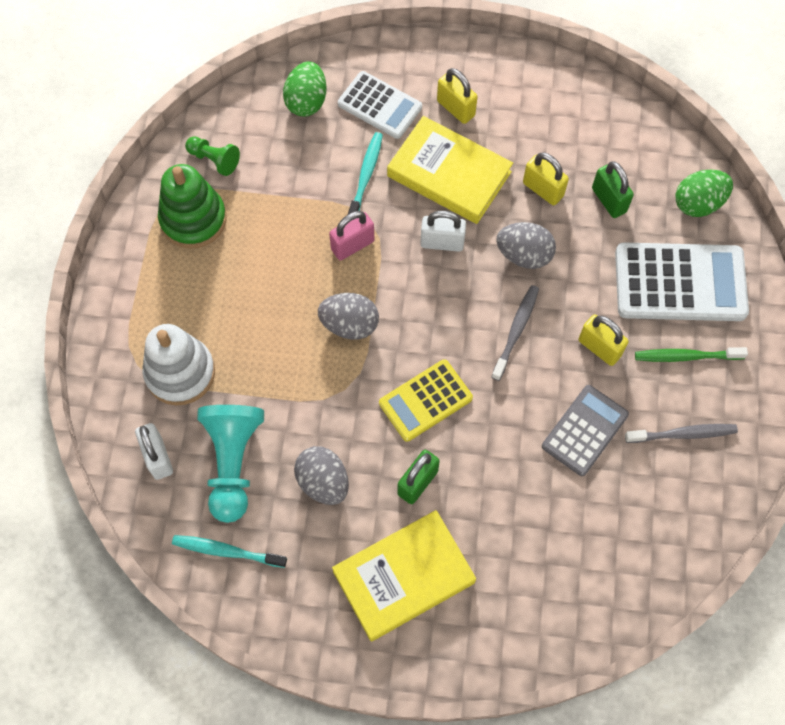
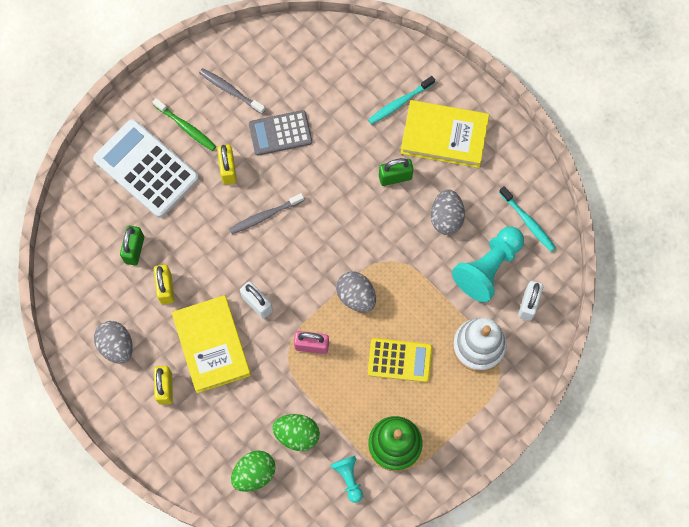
camera: 140 degrees left, 5 degrees up
green pawn [185,136,240,176] -> turquoise pawn [330,456,363,503]
white calculator [338,71,422,139] -> none
turquoise toothbrush [348,132,383,214] -> turquoise toothbrush moved to [368,76,435,124]
yellow calculator [379,360,473,442] -> yellow calculator moved to [368,338,432,382]
grey egg [496,222,556,269] -> grey egg moved to [94,321,133,364]
green egg [675,170,733,217] -> green egg moved to [272,414,320,451]

